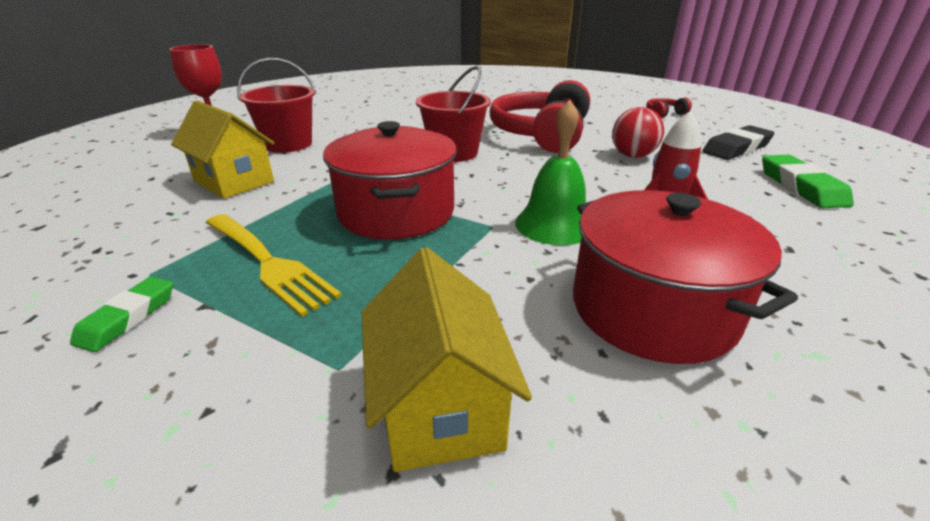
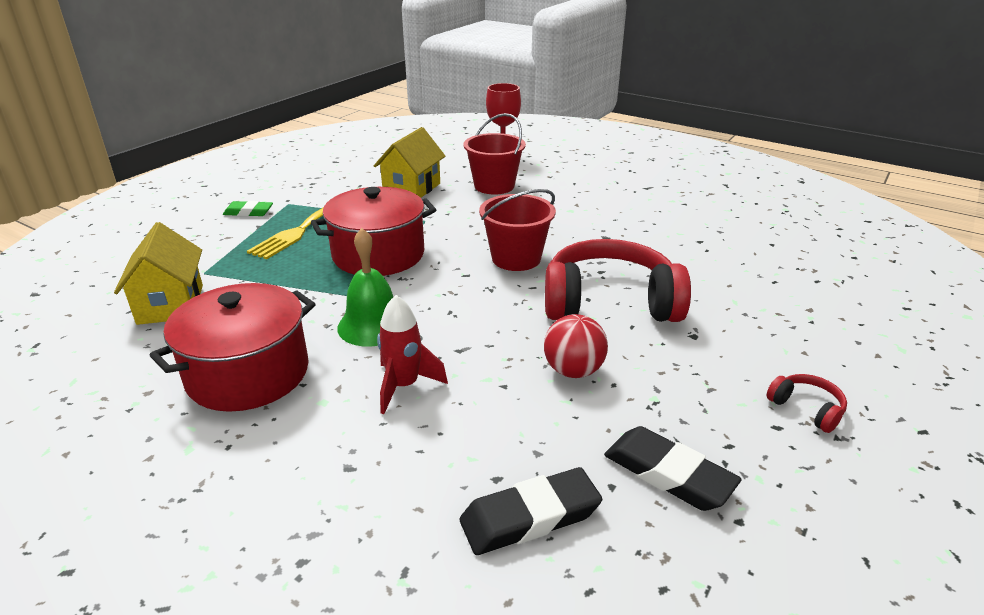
camera: 75 degrees right, 0 degrees up
yellow house [362,247,532,472] -> yellow house turned 75 degrees counterclockwise [114,222,203,325]
green eraser [762,155,854,208] -> black eraser [460,467,602,555]

